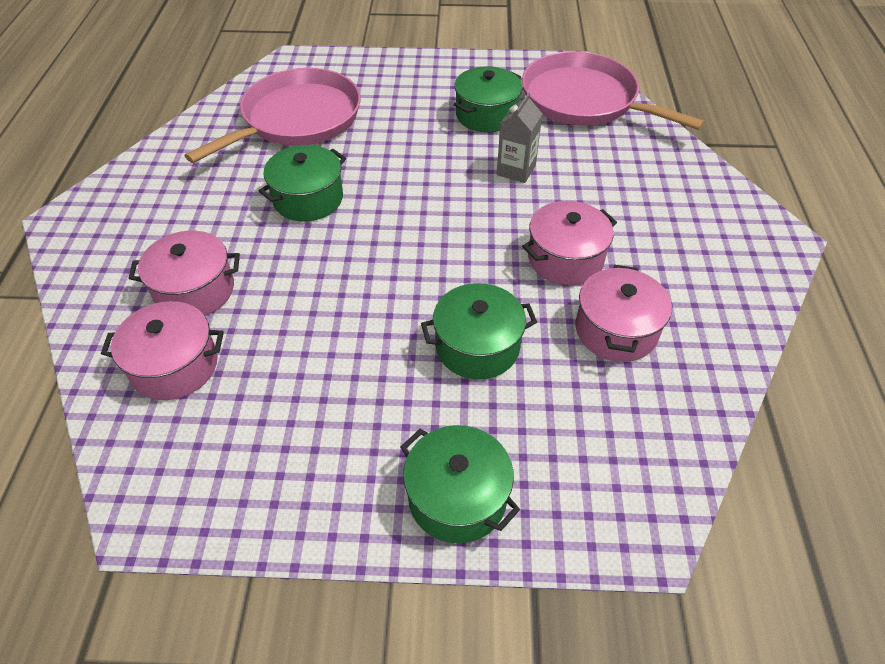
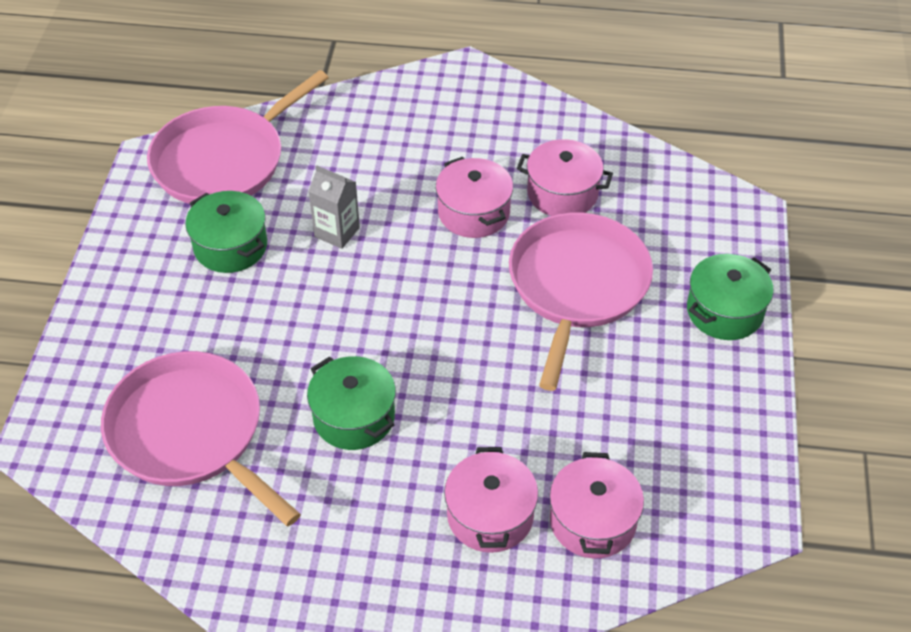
camera: 85 degrees left, 0 degrees up
green pot [421,283,537,380] -> pink pan [509,213,653,391]

